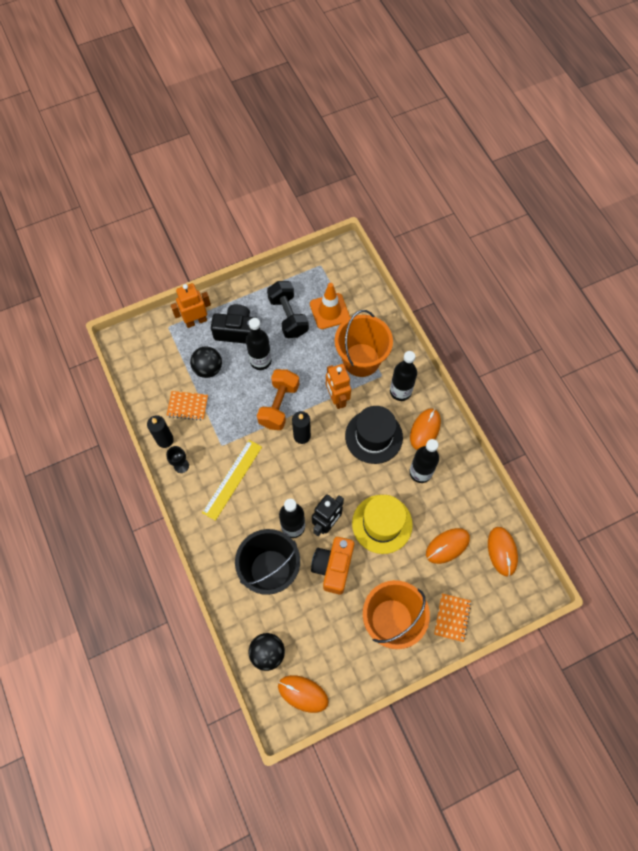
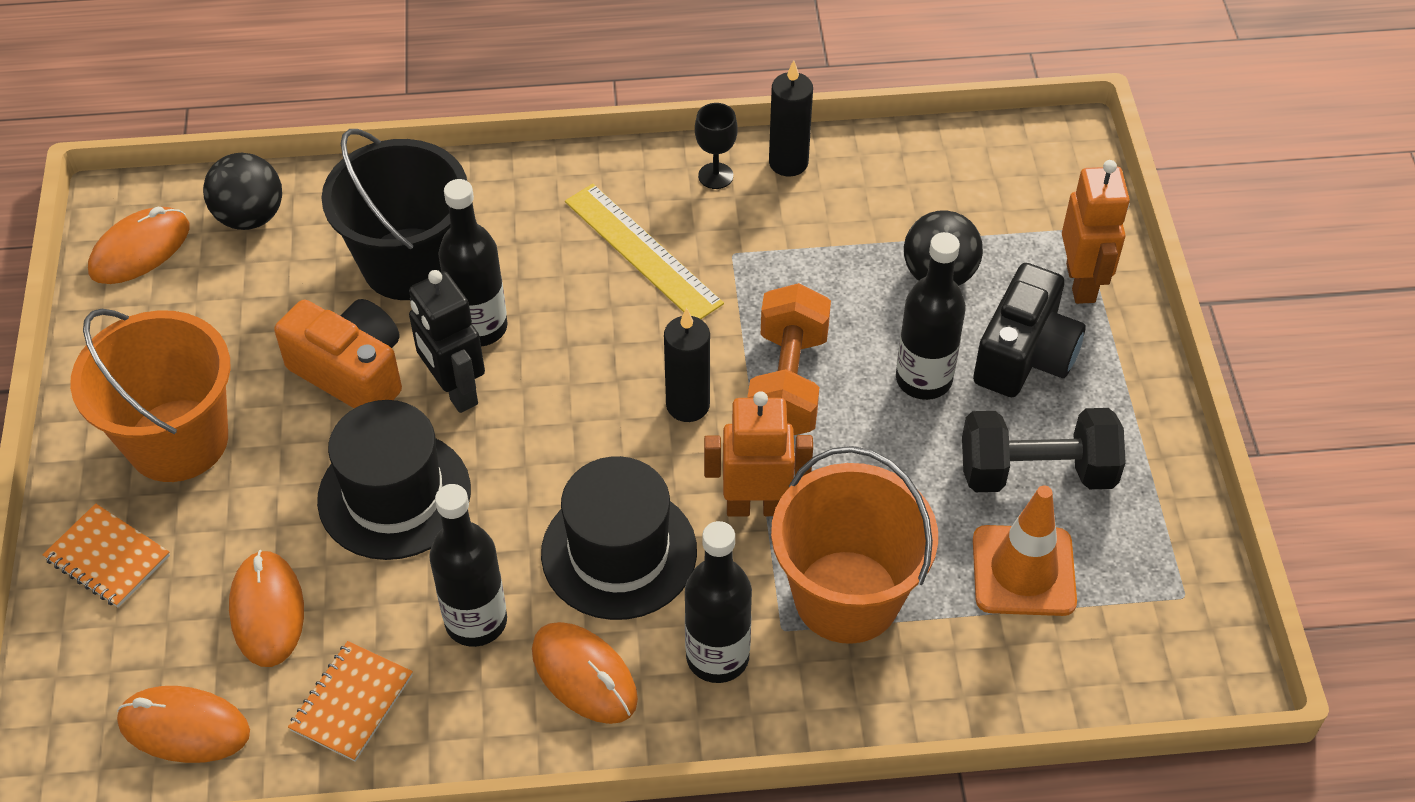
camera: 110 degrees right, 15 degrees down
orange notebook [166,391,208,421] -> orange notebook moved to [288,641,413,762]
orange dumbbell [257,369,299,430] -> orange dumbbell turned 60 degrees clockwise [747,283,831,435]
yellow hat [352,495,413,554] -> black hat [317,400,471,560]

